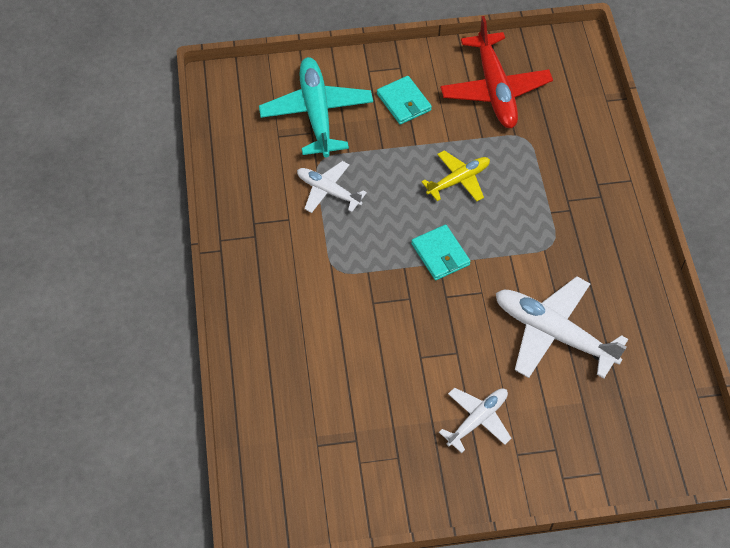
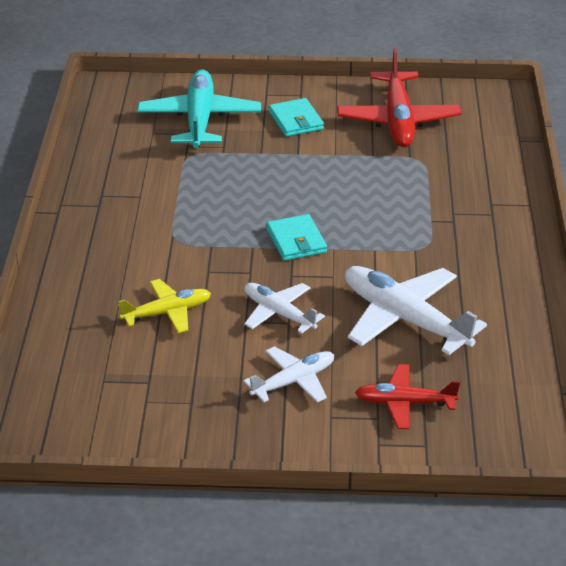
camera: 10 degrees right, 20 degrees down
white plane [297,161,367,213] -> white plane moved to [244,283,325,333]
yellow plane [421,150,490,201] -> yellow plane moved to [118,279,211,333]
none -> red plane [355,364,460,429]

